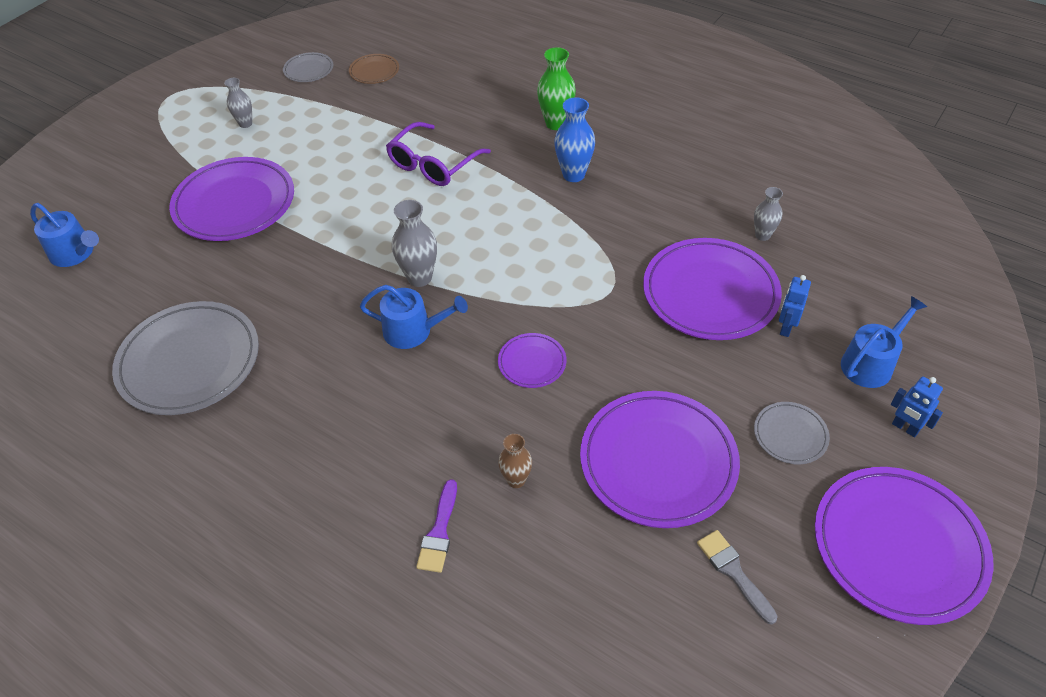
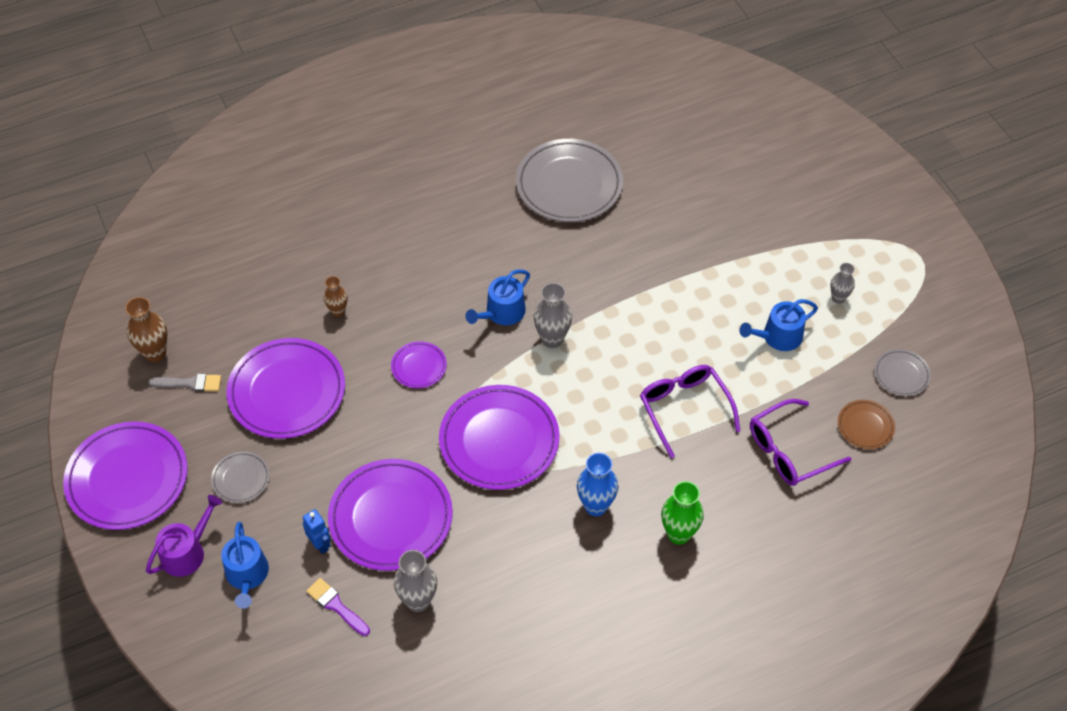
camera: 120 degrees right, 5 degrees up
blue watering can [30,203,99,267] -> blue watering can moved to [739,299,818,351]
purple plate [169,157,294,241] -> purple plate moved to [439,385,560,490]
purple brush [416,479,457,573] -> purple brush moved to [307,578,370,636]
grey vase [754,187,783,241] -> grey vase [394,550,437,612], size x1.58
blue robot [891,376,943,437] -> purple watering can [146,495,222,577]
none -> brown vase [125,297,167,362]
none -> purple glasses [750,399,852,486]

